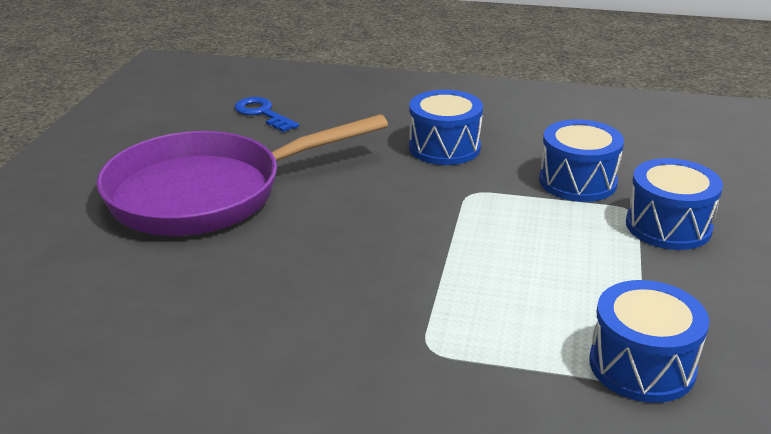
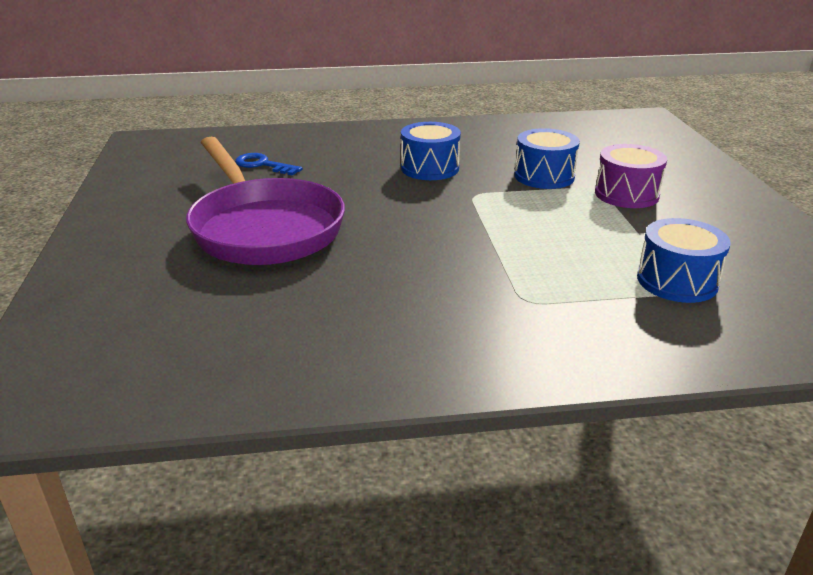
camera: 20 degrees left, 0 degrees up
purple pan [96,114,388,236] -> purple pan turned 75 degrees counterclockwise [186,137,345,265]
blue drum [626,158,723,250] -> purple drum [595,144,667,208]

